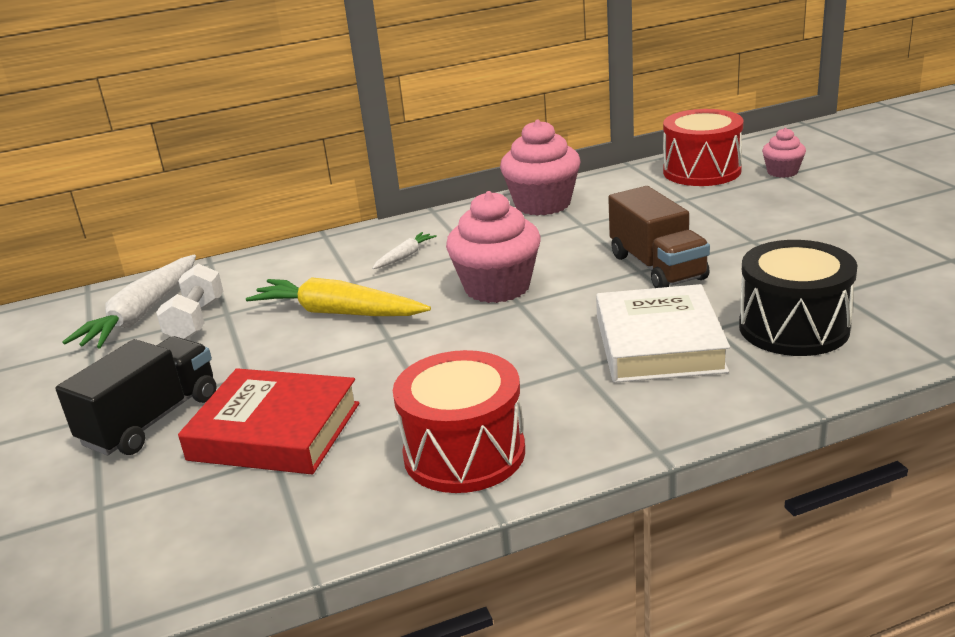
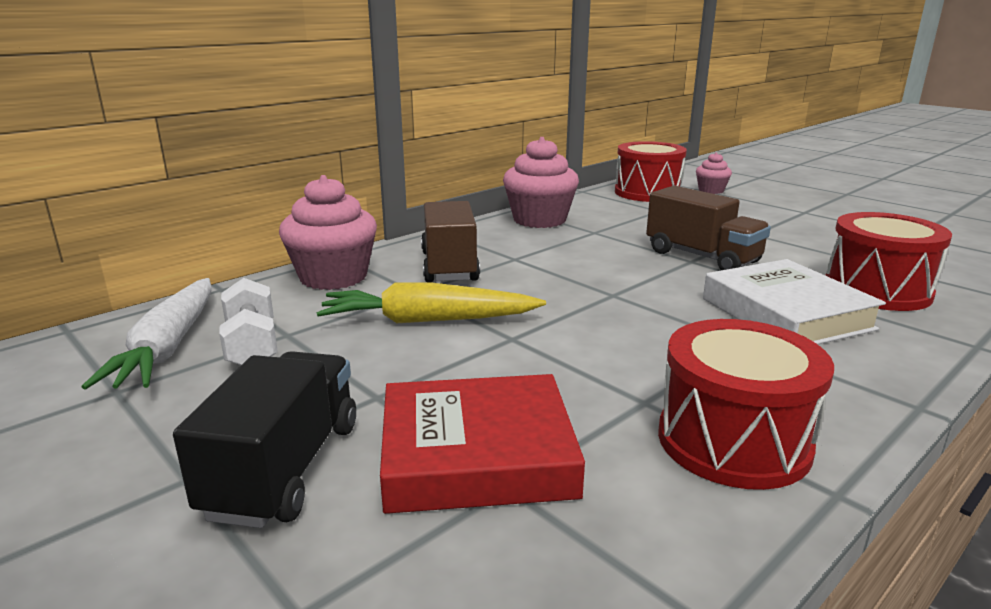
camera: 25 degrees left, 5 degrees down
white carrot [372,232,437,269] -> brown truck [421,201,480,283]
pink cupcake [446,191,541,303] -> pink cupcake moved to [279,175,377,290]
black drum [739,240,858,356] -> red drum [825,212,952,311]

